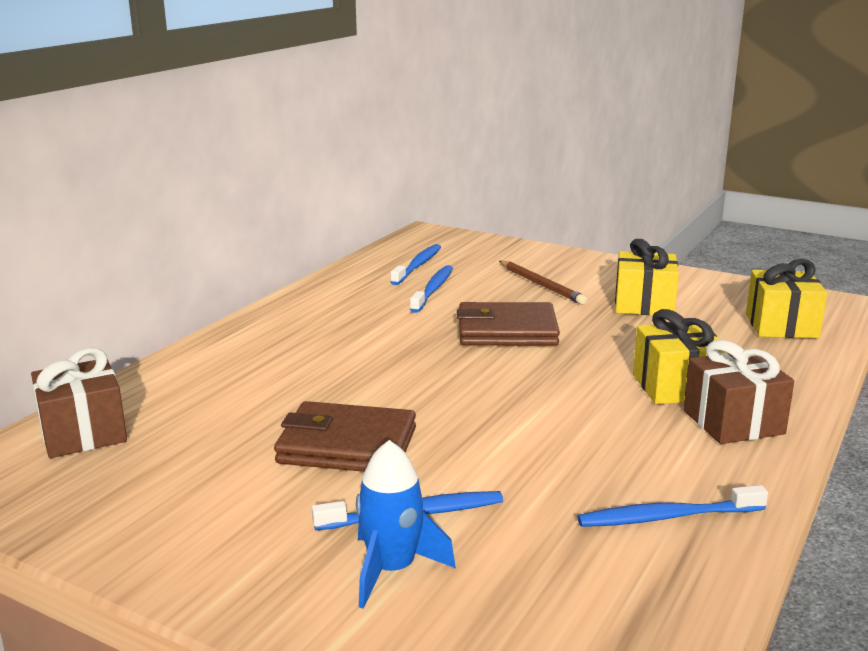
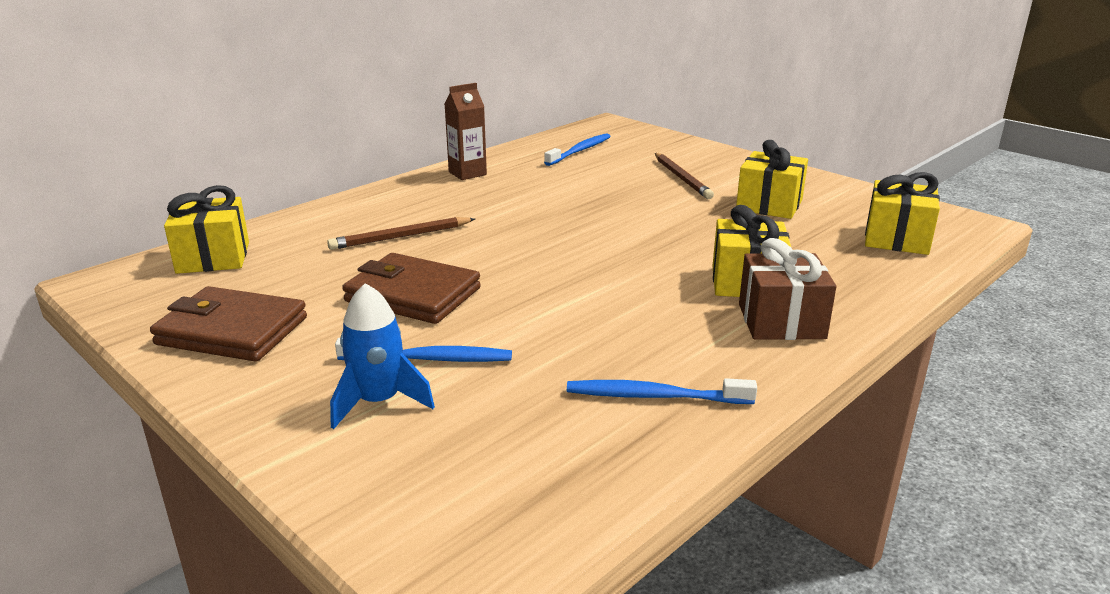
camera: 15 degrees right, 5 degrees up
brown gift [31,348,127,458] -> yellow gift [164,185,249,274]
blue toothbrush [410,265,453,313] -> none
brown wallet [457,302,560,346] -> brown wallet moved to [150,286,307,362]
none -> brown pencil [327,217,475,250]
none -> brown carton [444,83,487,180]

